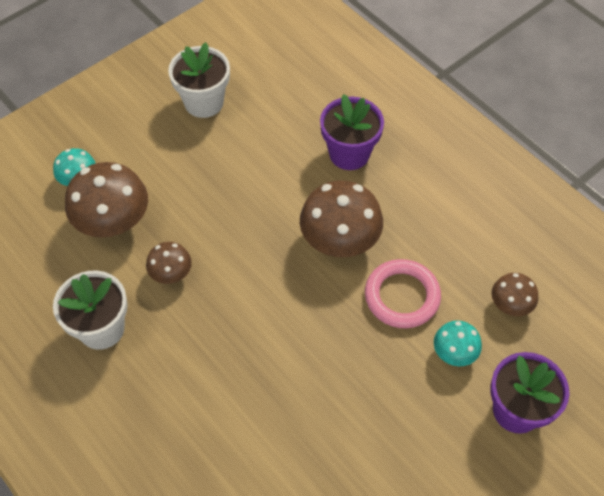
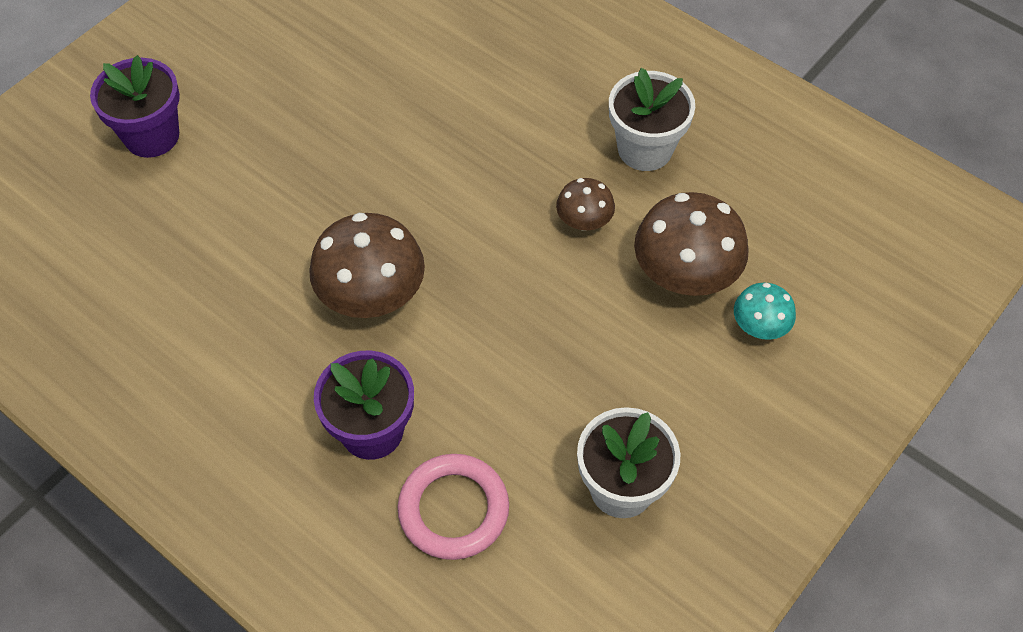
camera: 170 degrees right, 0 degrees up
pink ring [365,259,441,328] -> pink ring moved to [398,454,509,560]
turquoise mushroom [434,320,482,366] -> none
brown mushroom [492,273,538,316] -> none

